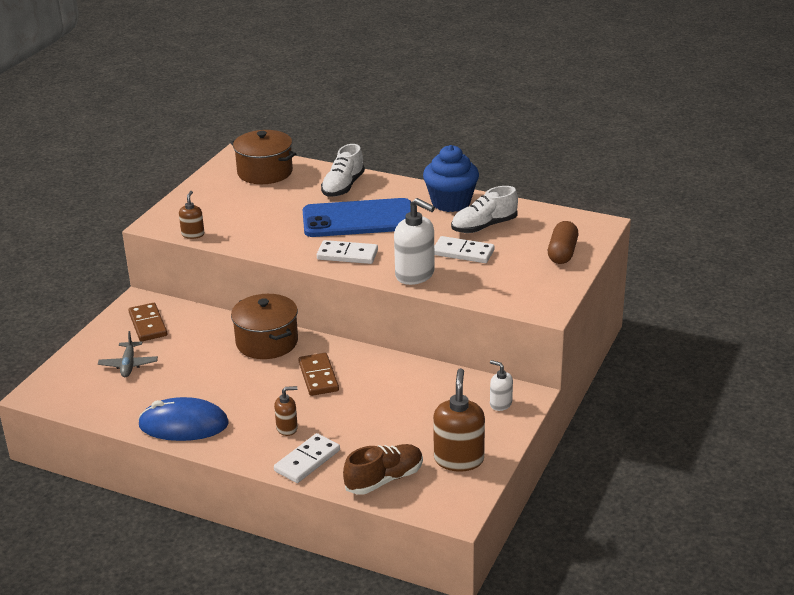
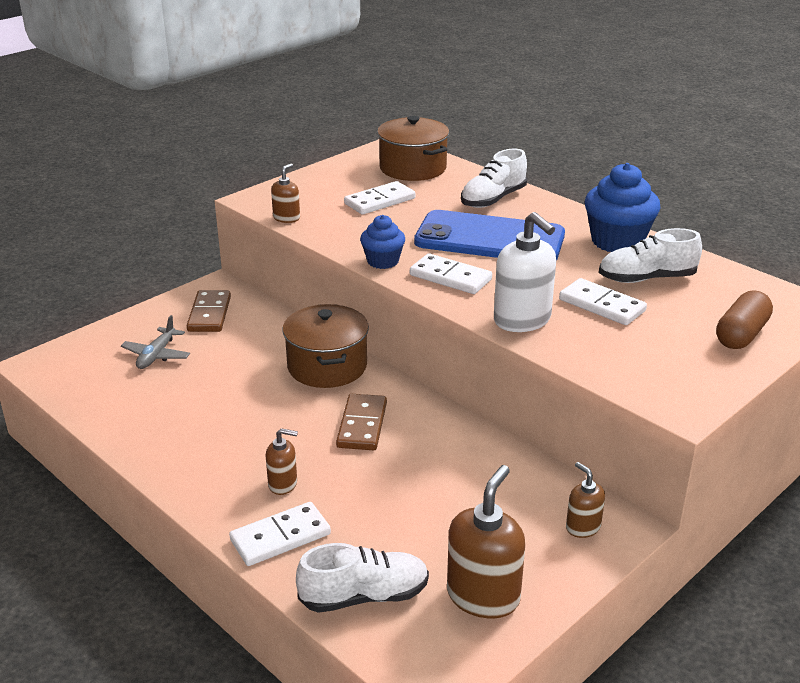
camera: 20 degrees right, 0 degrees up
blue mouse [138,397,229,441] -> none
brown shoe [343,444,423,495] -> white shoe [296,543,429,613]
white soap dispenser [490,360,513,411] -> brown soap dispenser [566,462,605,538]
none -> white domino [344,181,415,215]
none -> blue cupcake [360,215,405,269]

